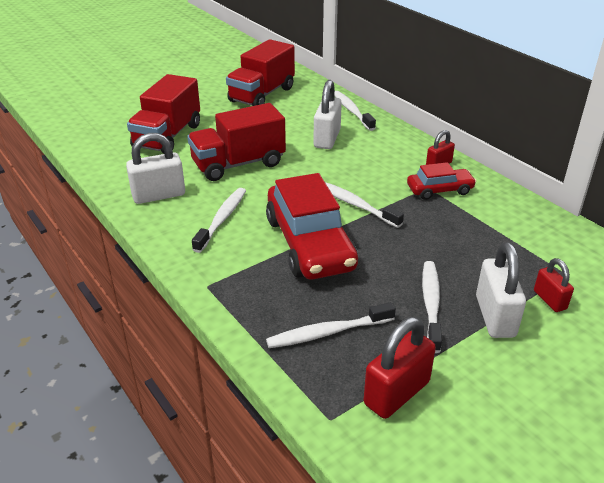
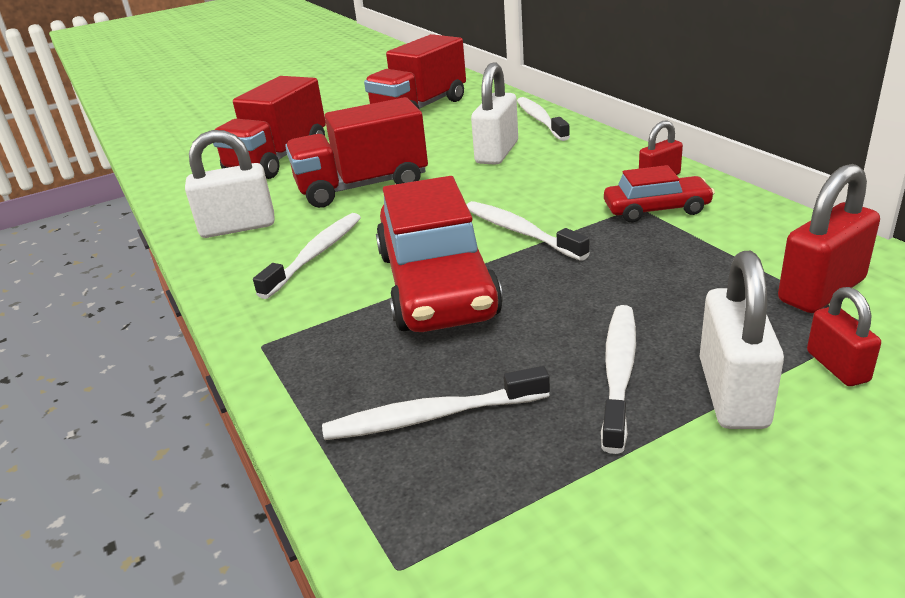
camera: 10 degrees right, 5 degrees down
red padlock [364,317,436,419] -> red padlock moved to [778,164,880,313]

